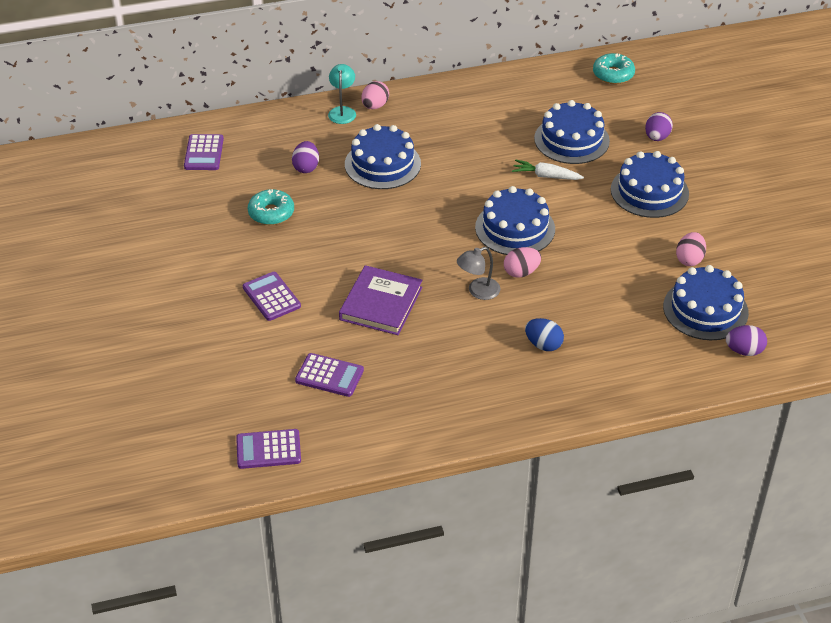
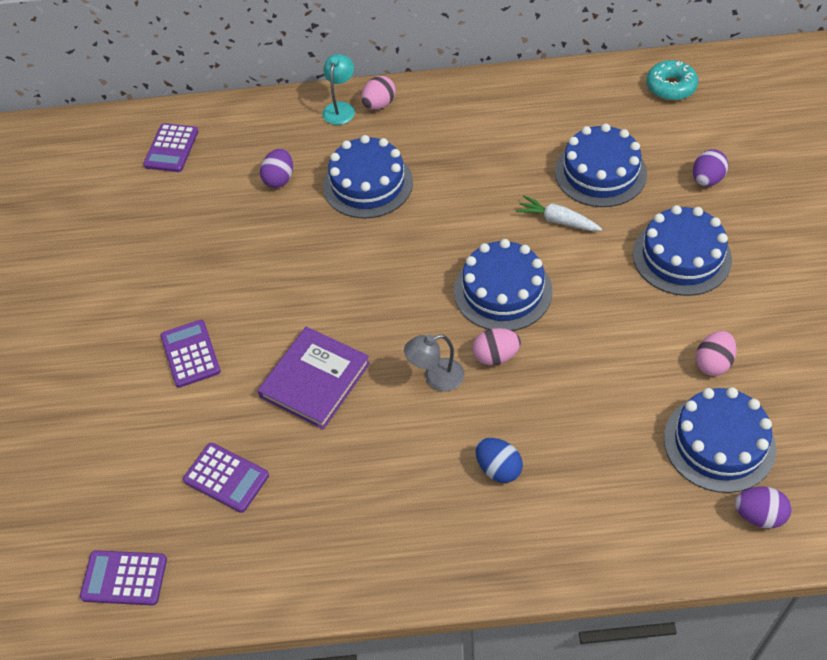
camera: 15 degrees right, 10 degrees up
turquoise donut [248,189,294,225] -> none

